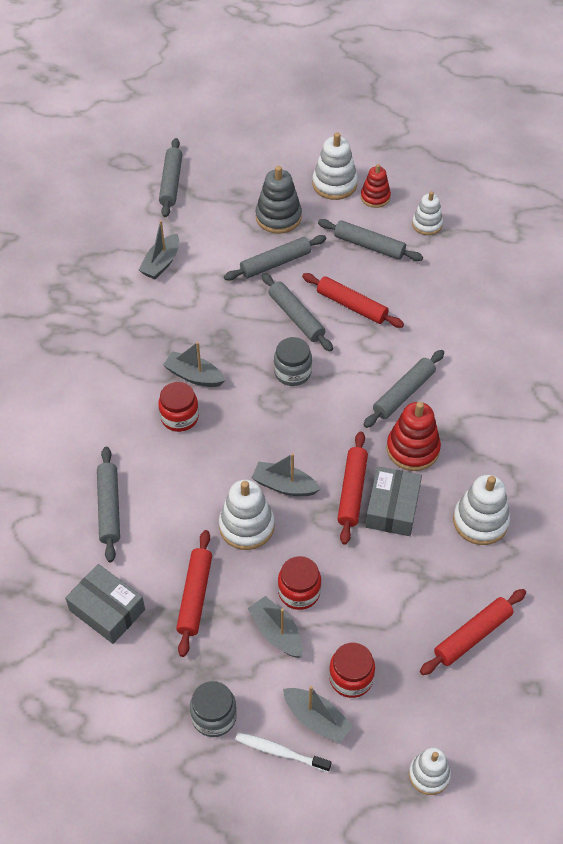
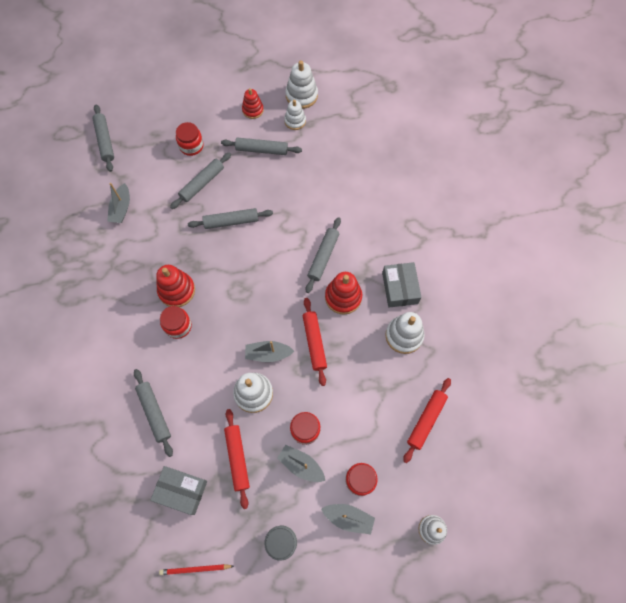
camera: 20 degrees left, 15 degrees up
grey boat [163,342,225,387] -> red stacking toy [156,265,195,307]
white toothbrush [235,732,331,772] -> none
grey stacking toy [256,166,302,234] -> red jar [176,122,204,156]
grey rolling pin [262,273,333,351] -> grey rolling pin turned 45 degrees counterclockwise [188,208,273,229]
grey jar [274,337,312,386] -> none
red rolling pin [302,273,404,328] -> none
white stacking toy [312,132,358,200] -> white stacking toy moved to [285,60,318,109]
grey box [365,467,422,536] -> grey box moved to [382,262,422,308]
none -> red pencil [159,564,234,575]

